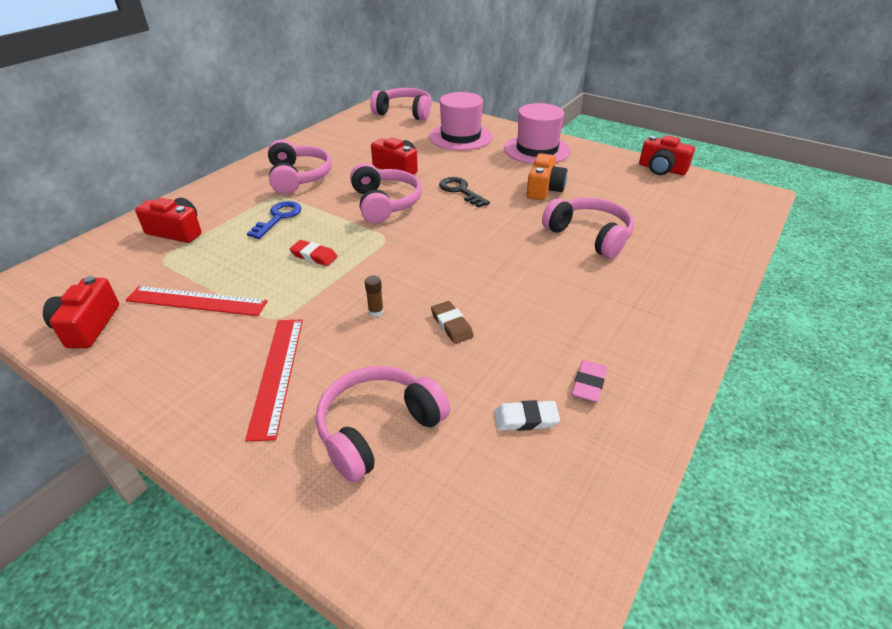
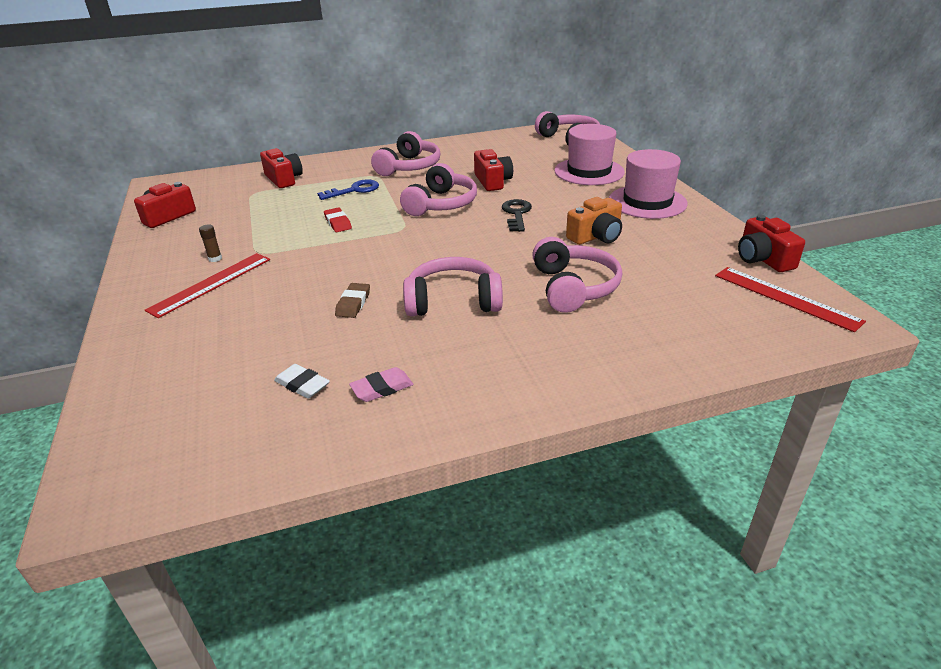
camera: 40 degrees right, 5 degrees down
red ruler [126,286,268,316] -> red ruler moved to [715,267,866,332]
pink headphones [316,366,450,483] -> pink headphones moved to [403,257,503,316]
brown glue stick [365,276,384,317] -> brown glue stick moved to [199,224,222,262]

